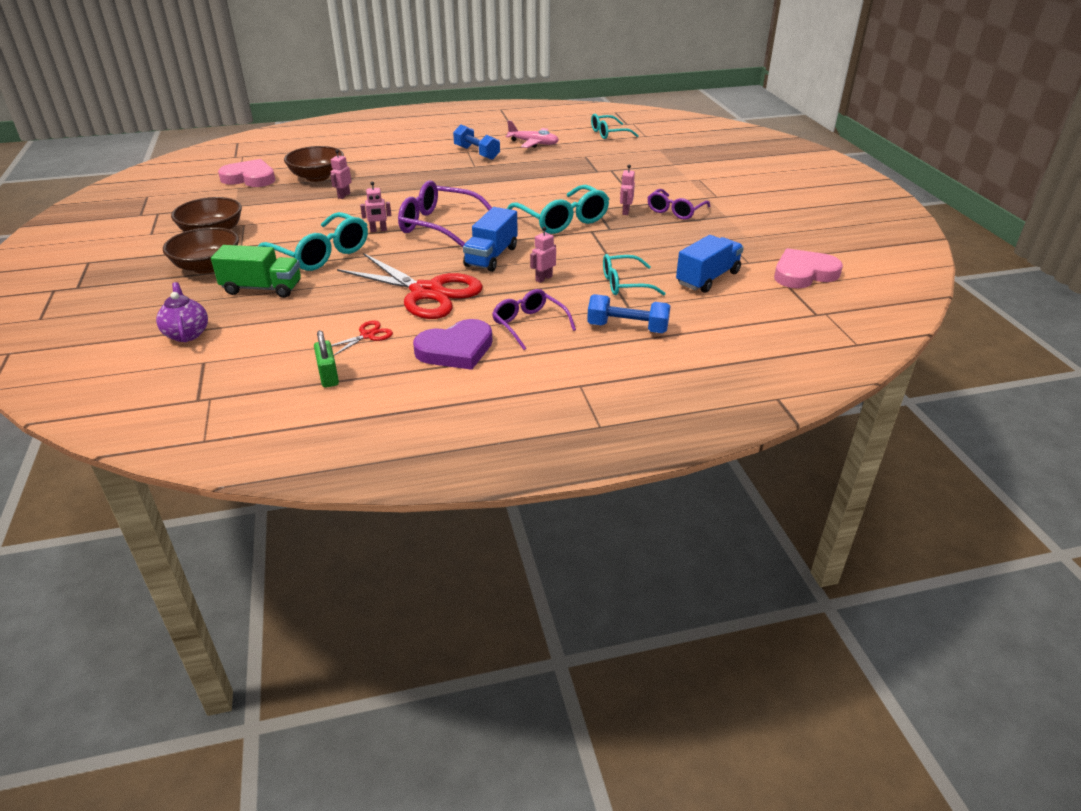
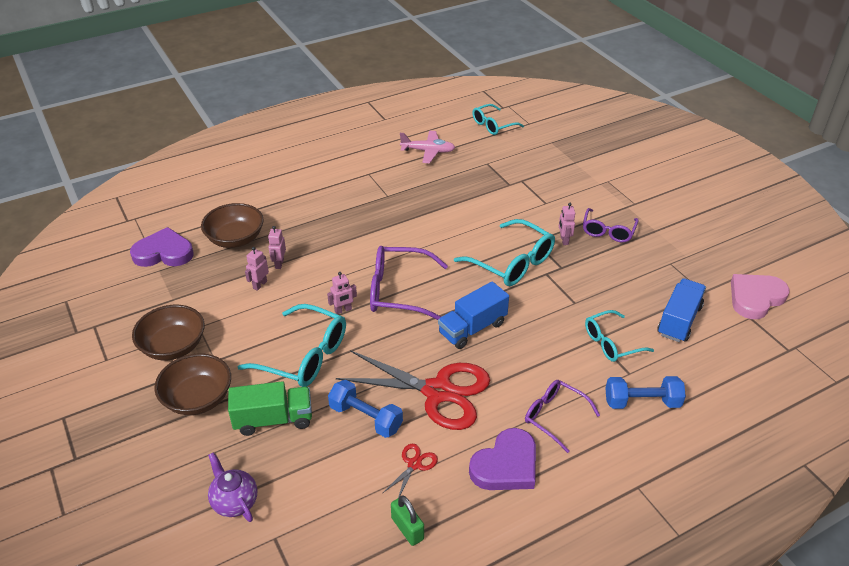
camera: 15 degrees left, 5 degrees up
pink heart [218,159,275,187] -> purple heart [130,227,194,267]
blue dumbbell [453,124,500,160] -> blue dumbbell moved to [328,380,403,438]
blue truck [463,207,518,272] -> blue truck turned 45 degrees clockwise [438,281,509,349]
pink robot [530,227,556,283] -> pink robot moved to [245,247,269,291]

